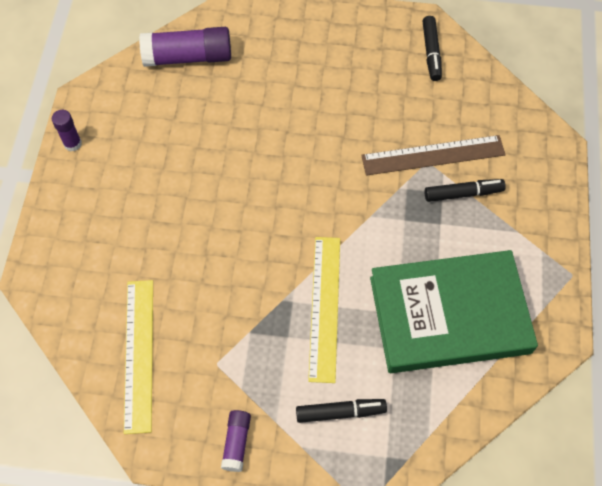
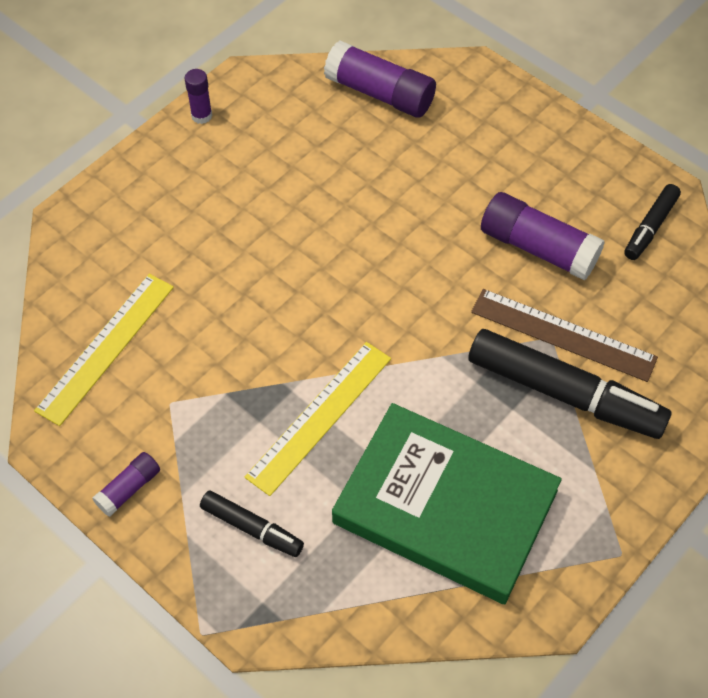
camera: 35 degrees right, 5 degrees down
black marker [425,179,506,202] -> black marker [469,329,671,439], size x1.93
none -> purple glue stick [481,192,605,281]

